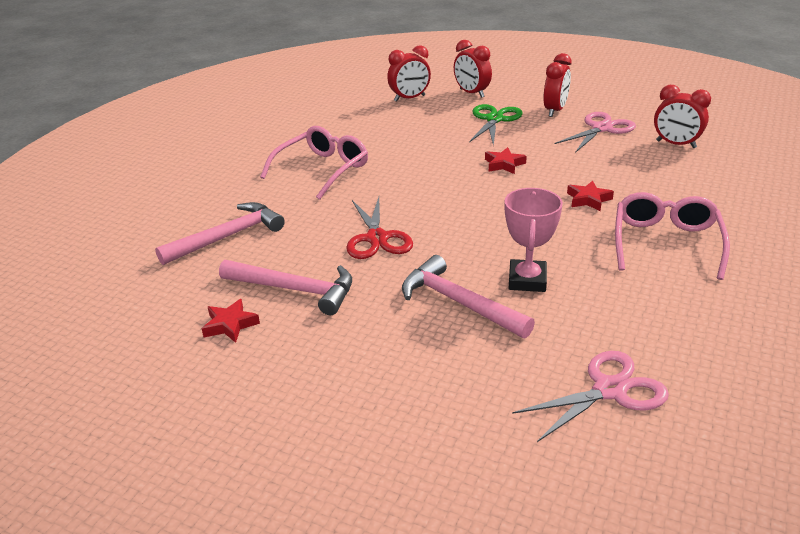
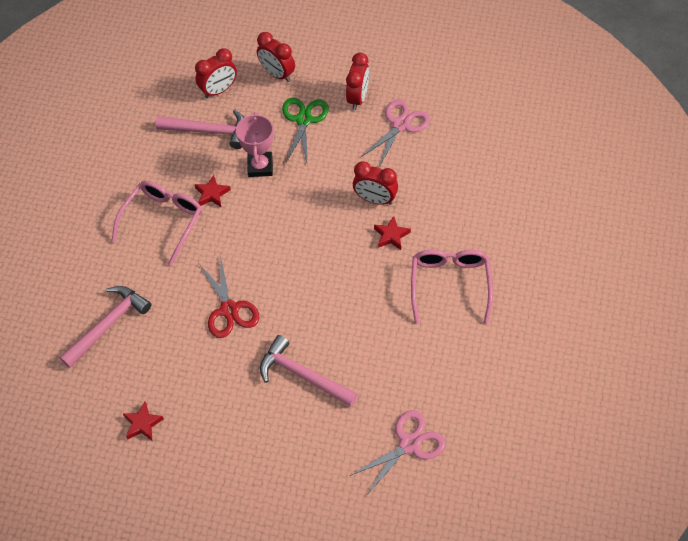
camera: 10 degrees left, 25 degrees up
pink hammer [219,260,352,315] -> pink hammer moved to [156,110,244,149]
red star [485,147,527,174] -> red star moved to [194,175,231,207]
pink trophy [505,188,563,292] -> pink trophy moved to [236,112,274,177]
red clock [654,85,711,148] -> red clock moved to [353,161,398,205]

